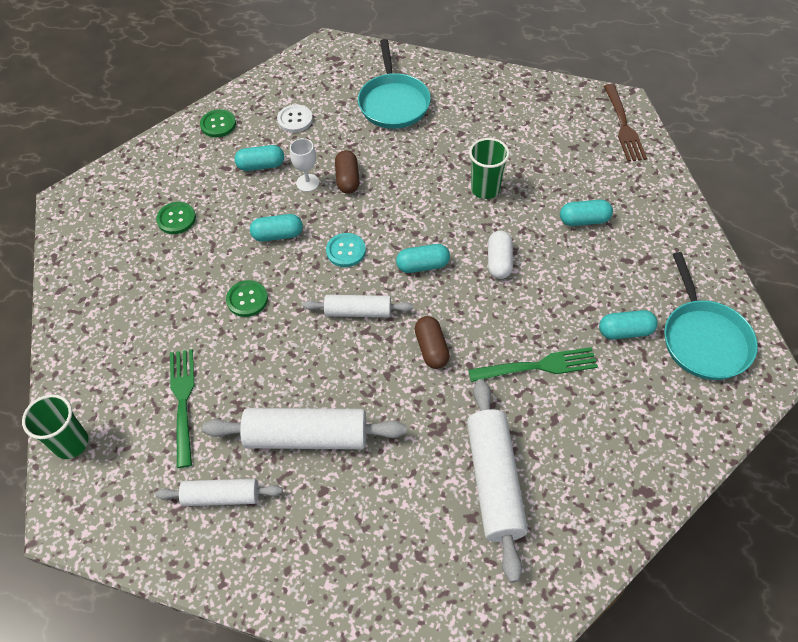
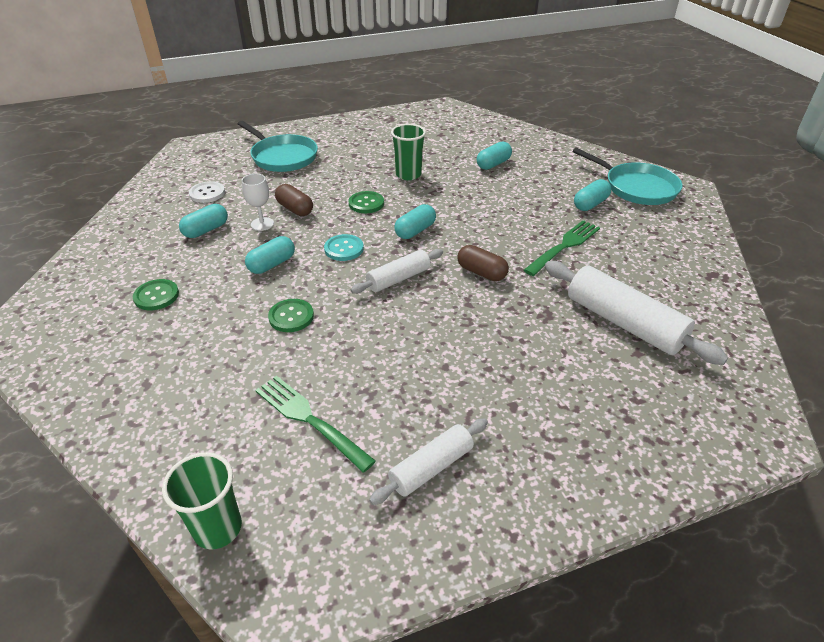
camera: 40 degrees left, 15 degrees down
green button [200,109,236,137] -> green button moved to [349,191,384,213]
white rolling pin [202,408,407,449] -> none
white capsule [488,230,513,279] -> none
brown fork [604,84,647,162] -> none

